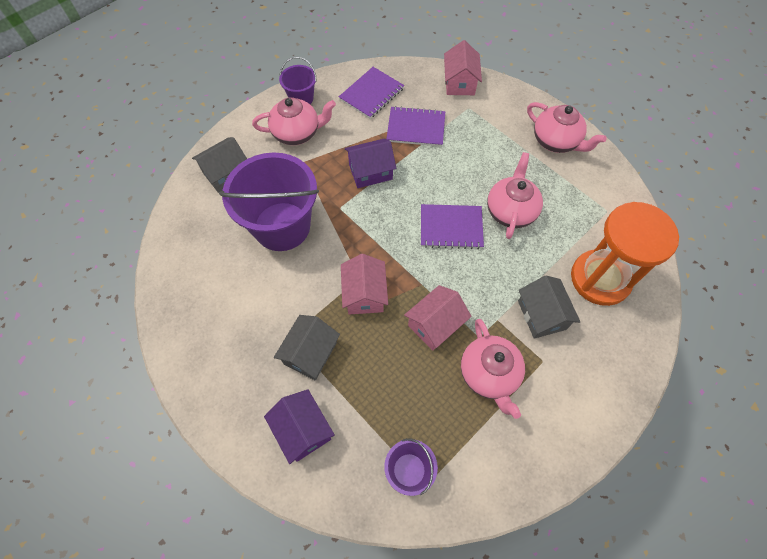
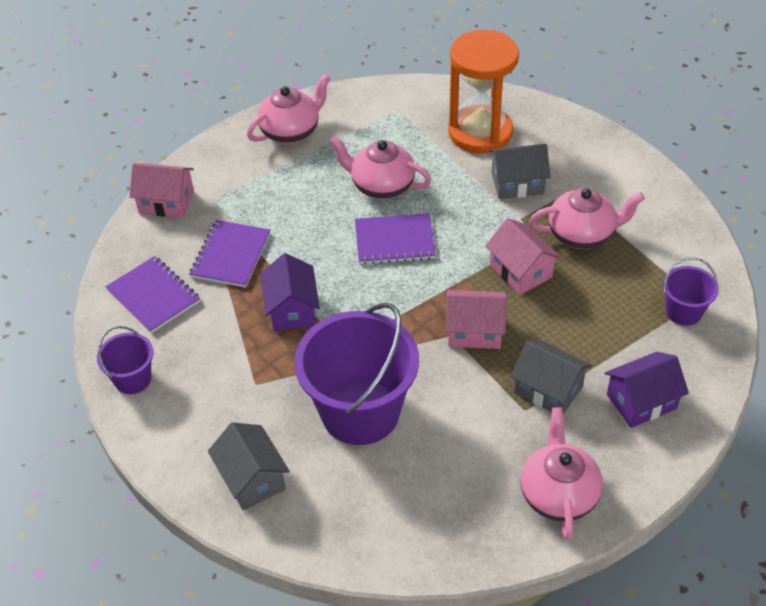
camera: 80 degrees left, 15 degrees down
pink teapot [252,97,336,145] -> pink teapot moved to [521,407,603,540]
purple notebook [421,204,484,249] -> purple notebook turned 75 degrees clockwise [355,213,436,265]

